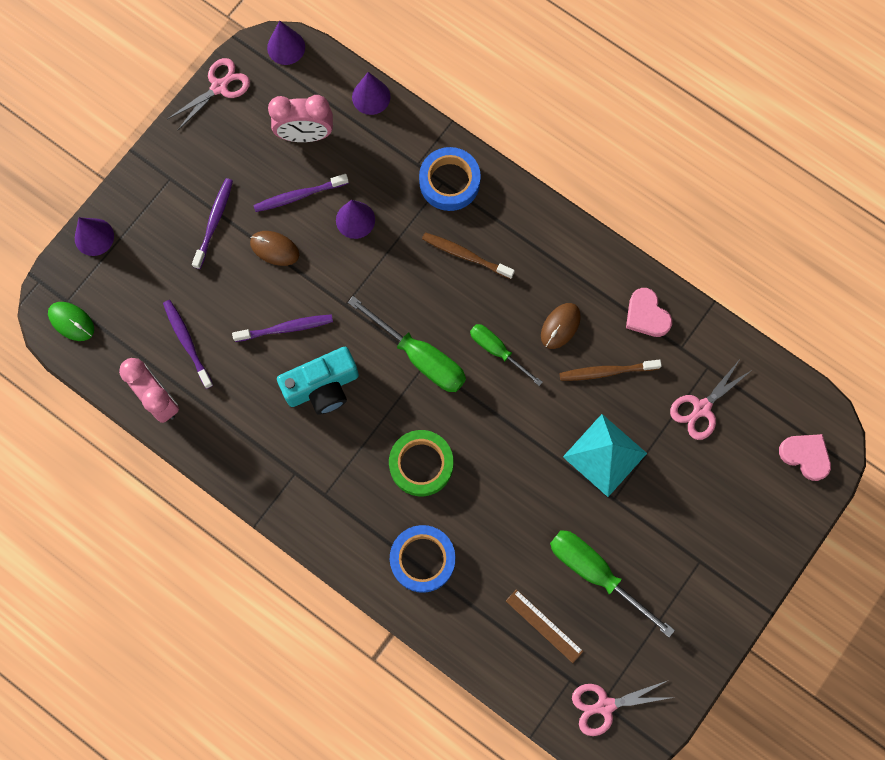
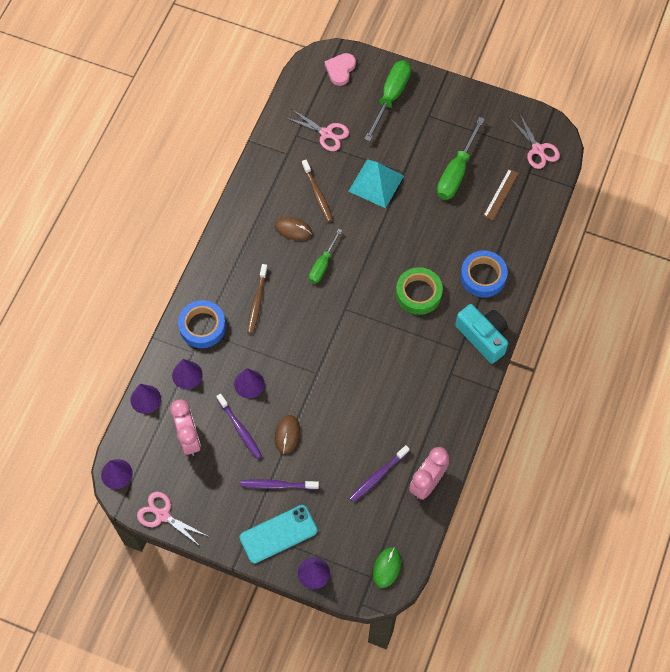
camera: 105 degrees left, 10 degrees down
purple toothbrush [232,314,333,342] -> none
turquoise camera [277,347,359,415] -> turquoise camera moved to [455,304,508,364]
green screwdriver [348,296,466,392] -> green screwdriver moved to [364,61,411,142]
pink heart [626,288,672,337] -> none
none -> purple cone [172,359,203,389]
none -> turquoise phone [239,505,318,563]

